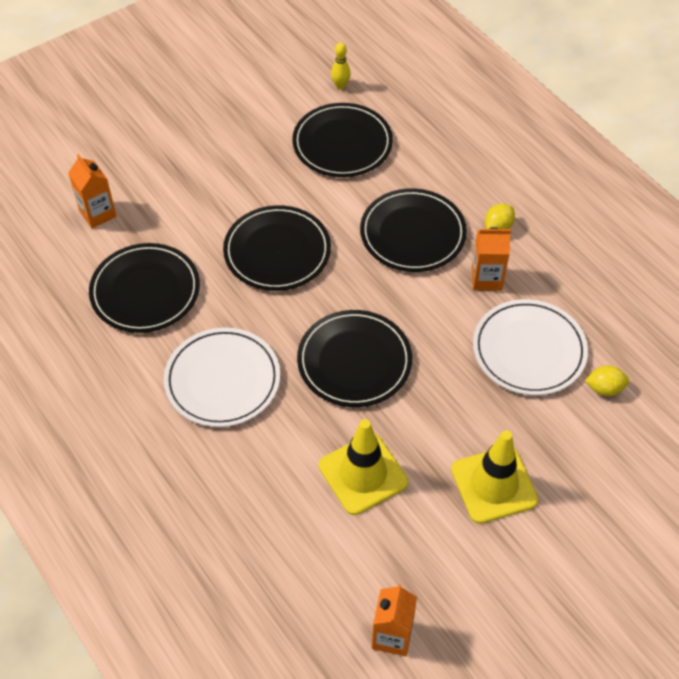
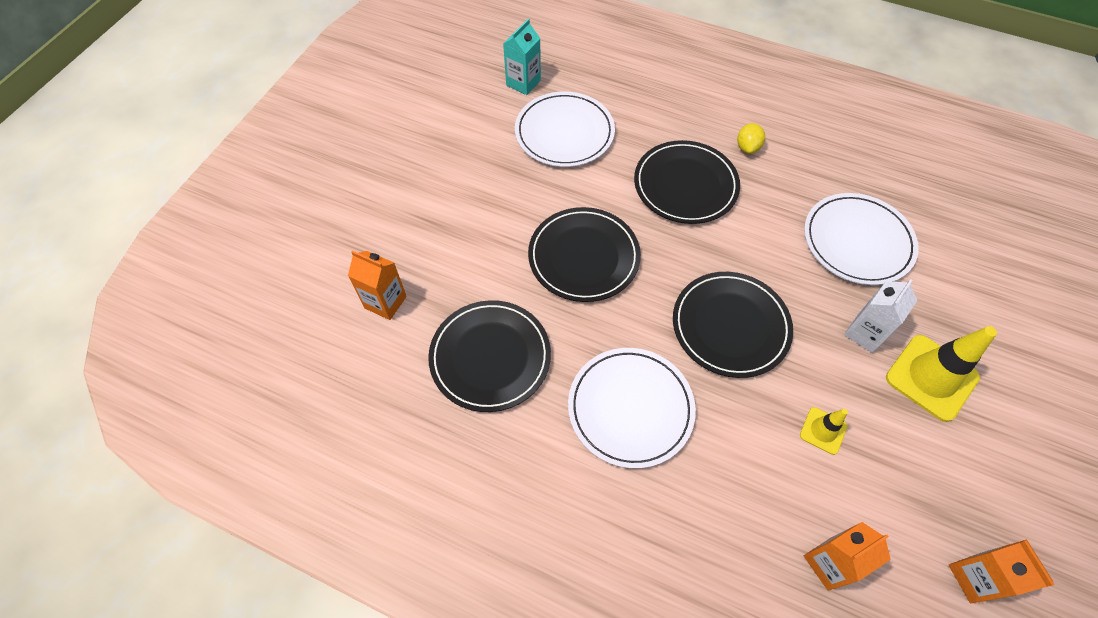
camera: 30 degrees left, 5 degrees up
black plate [292,103,393,177] -> white plate [515,92,615,167]
yellow traffic cone [319,419,408,515] -> yellow traffic cone [800,407,848,455], size x0.52
yellow bowling pin [331,43,351,89] -> turquoise carton [503,18,541,95]
orange carton [472,228,511,290] -> orange carton moved to [804,522,891,591]
yellow lemon [585,365,629,396] -> none
none -> white carton [844,279,917,353]

